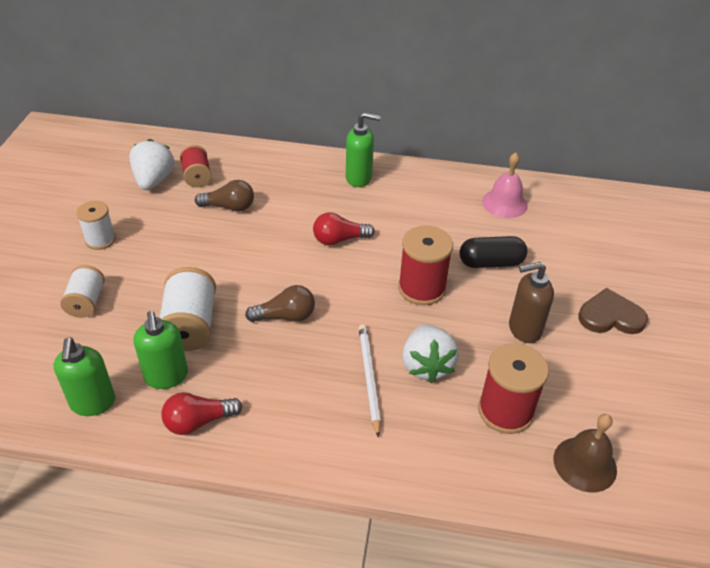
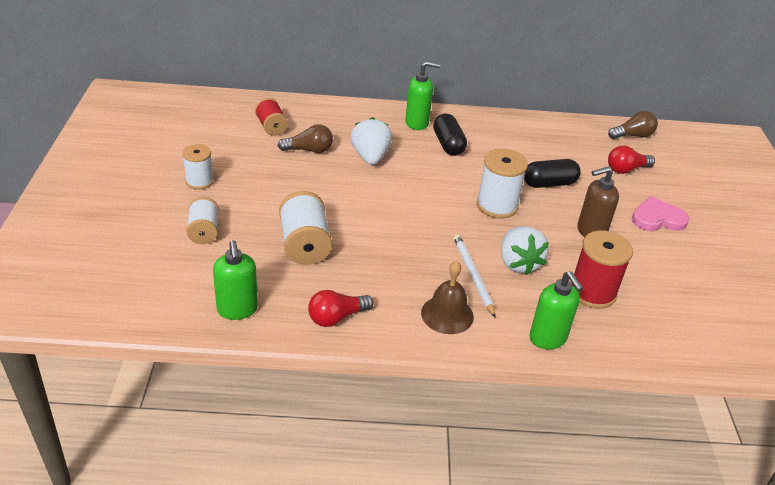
camera: 10 degrees left, 5 degrees down
white strawberry [129,139,175,190] -> white strawberry moved to [351,117,392,165]
green soap dispenser [133,311,188,389] -> green soap dispenser moved to [529,271,583,349]
brown light bulb [245,285,315,322] -> brown light bulb moved to [608,111,658,139]
red light bulb [313,212,375,245] -> red light bulb moved to [608,146,655,174]
red spool [398,226,453,305] -> white spool [476,149,528,219]
pink bell [482,152,528,218] -> none
brown bell [554,414,617,492] -> brown bell moved to [421,261,474,334]
brown heart [578,288,648,334] -> pink heart [632,196,690,231]
none -> black capsule [433,114,467,156]

